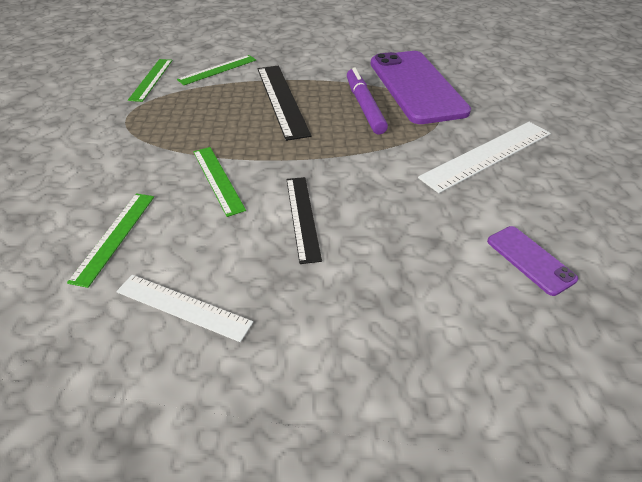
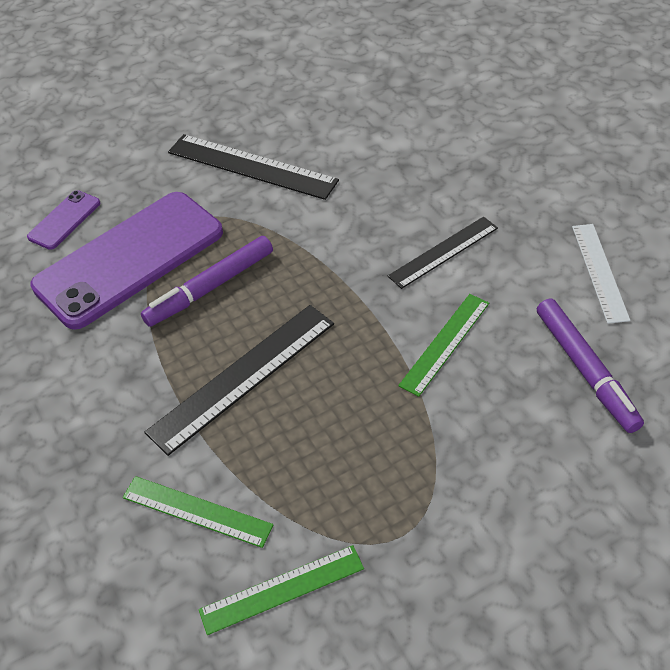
camera: 115 degrees left, 5 degrees up
green ruler [67,193,154,288] -> purple marker [537,299,644,433]
white ruler [418,122,551,193] -> black ruler [168,134,339,200]
purple phone [487,226,578,296] -> purple phone moved to [27,190,100,250]

